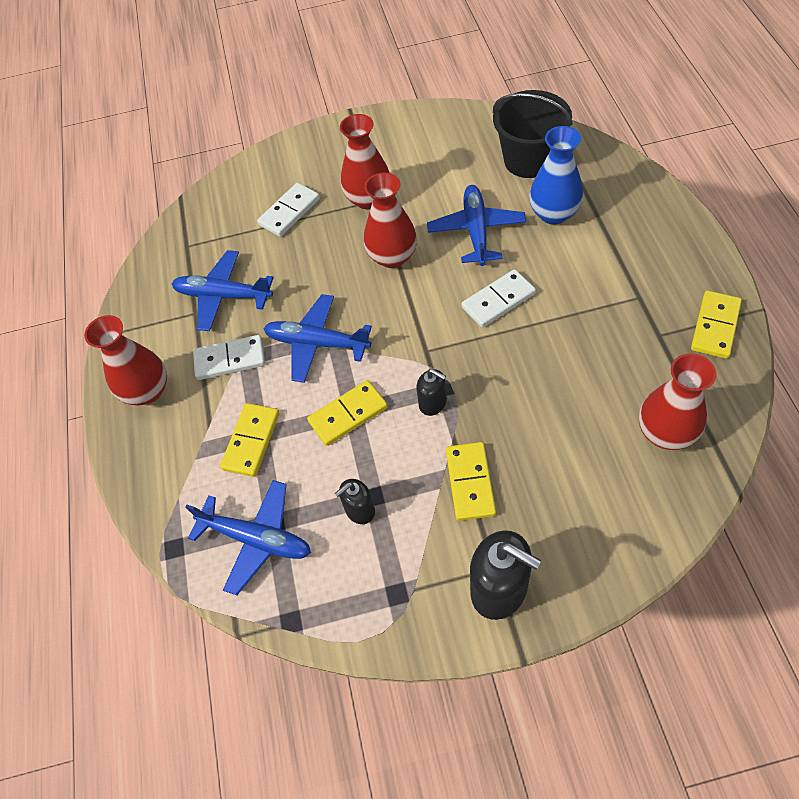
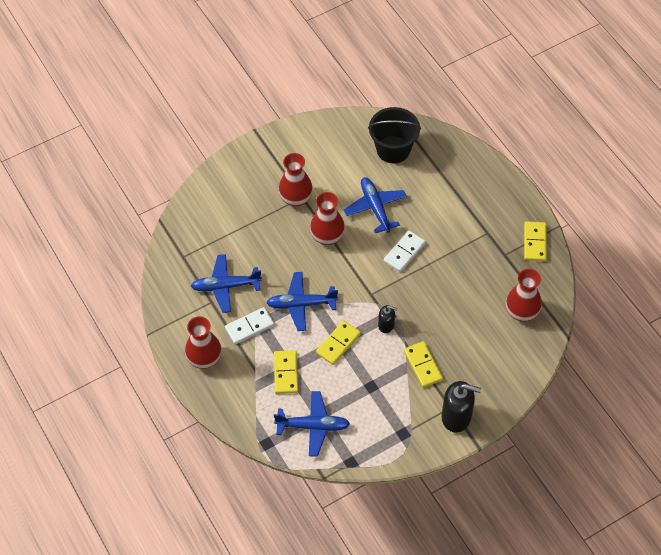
camera: 25 degrees left, 0 degrees up
white domino [257,183,320,237] -> none
black soap dispenser [334,479,375,524] -> none
blue vase [529,126,583,225] -> none

